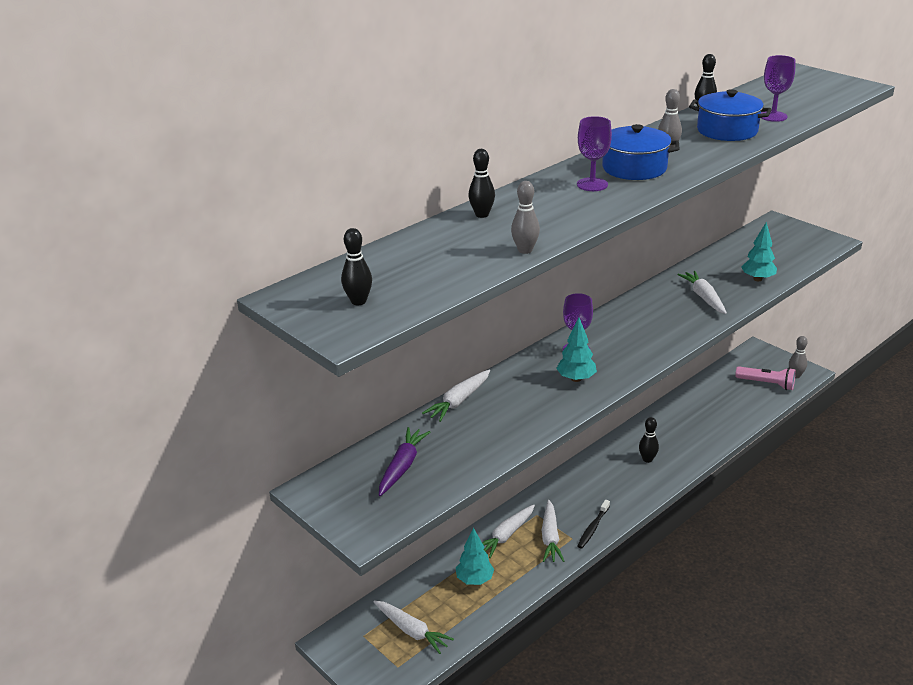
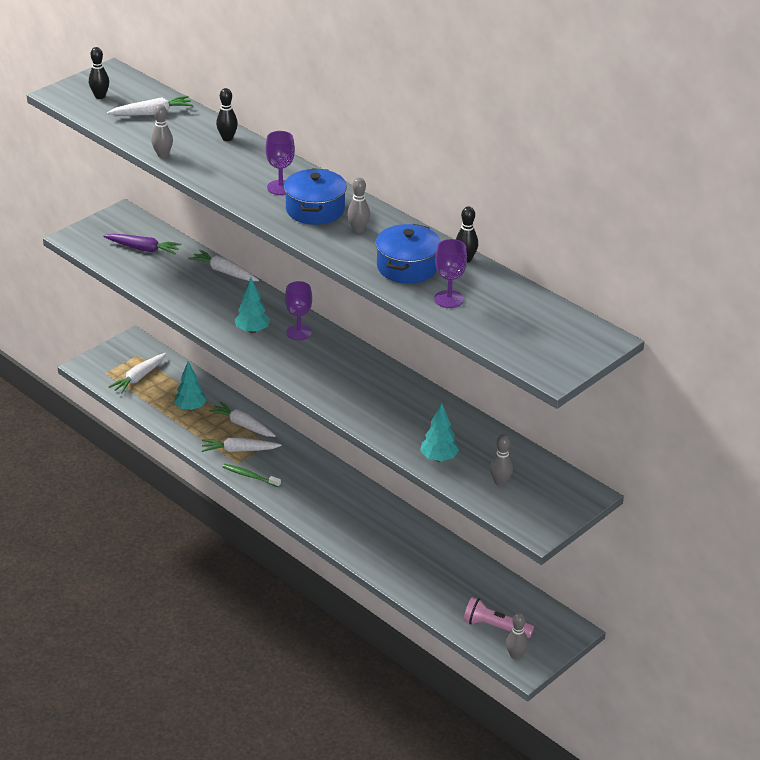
camera: 85 degrees right, 5 degrees up
black toothbrush [578,500,610,549] -> green toothbrush [223,464,281,487]
black bowling pin [639,417,659,463] -> none
white carrot [677,271,727,314] -> white carrot moved to [107,96,193,116]
pink flashlight [735,366,796,390] -> pink flashlight turned 90 degrees clockwise [464,597,534,638]
none -> grey bowling pin [490,434,513,486]

